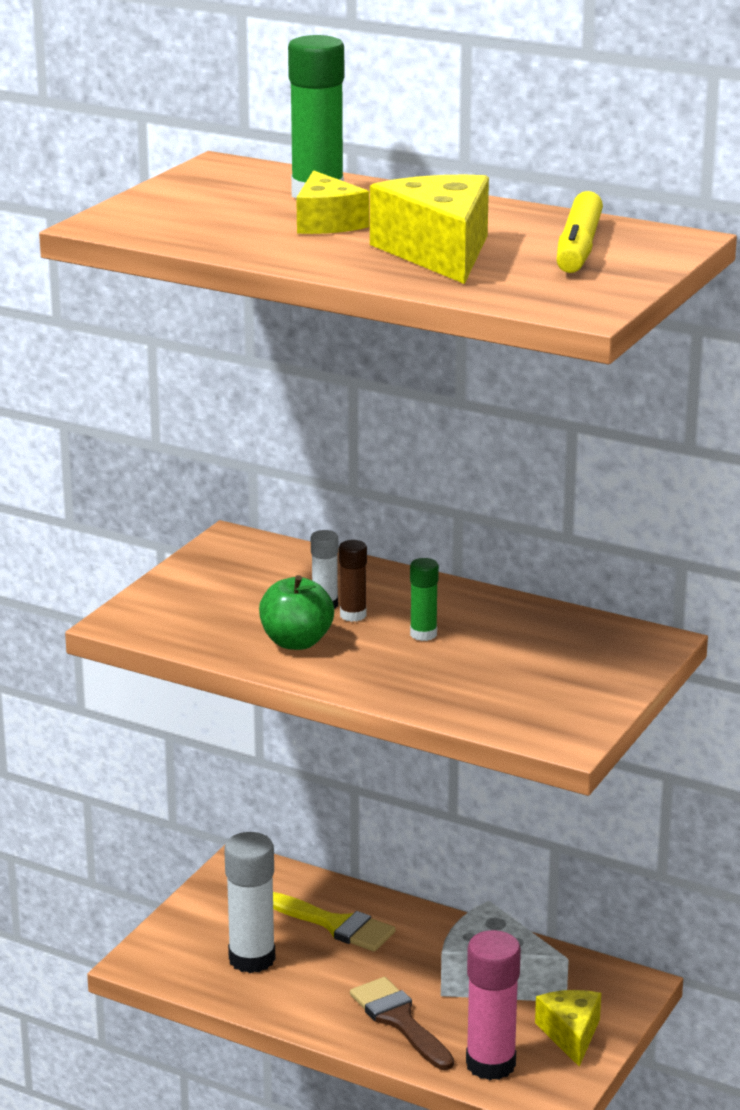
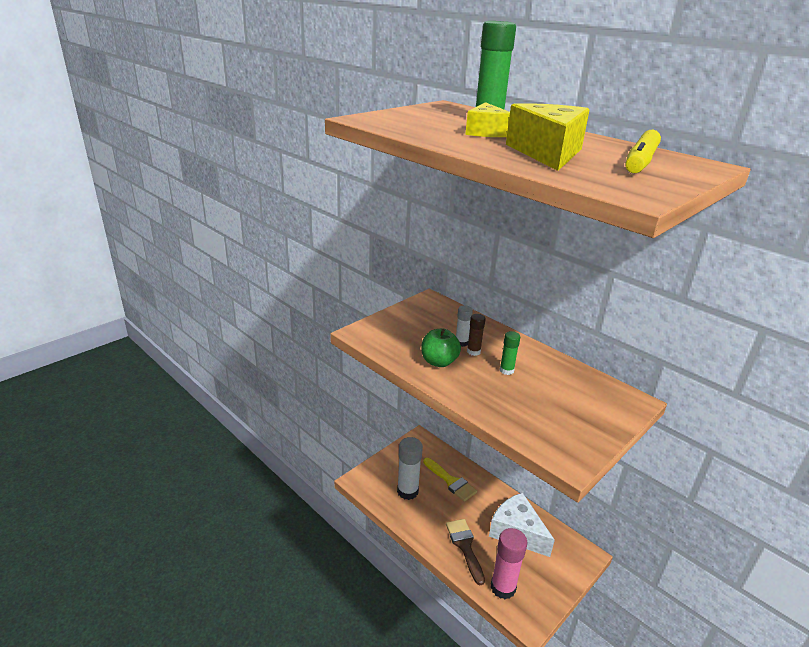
camera: 15 degrees right, 5 degrees up
yellow cheese [535,990,601,1067] -> none

